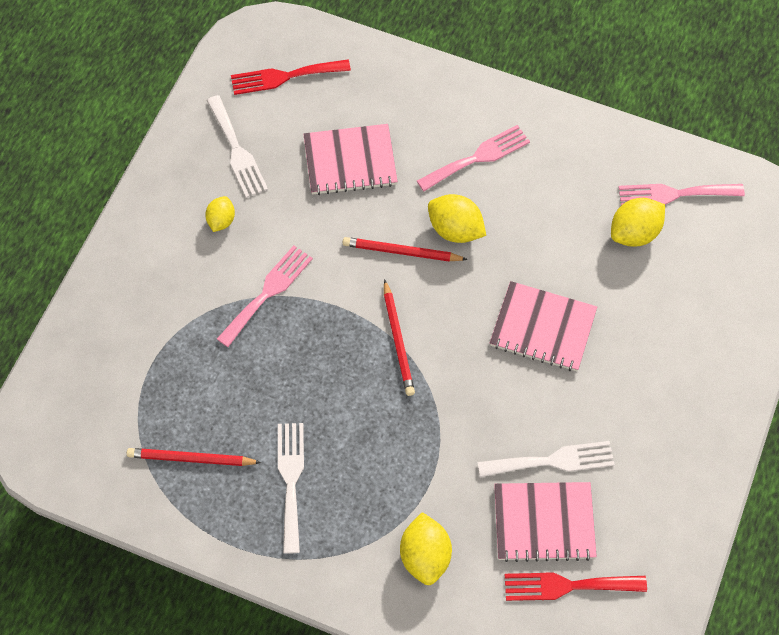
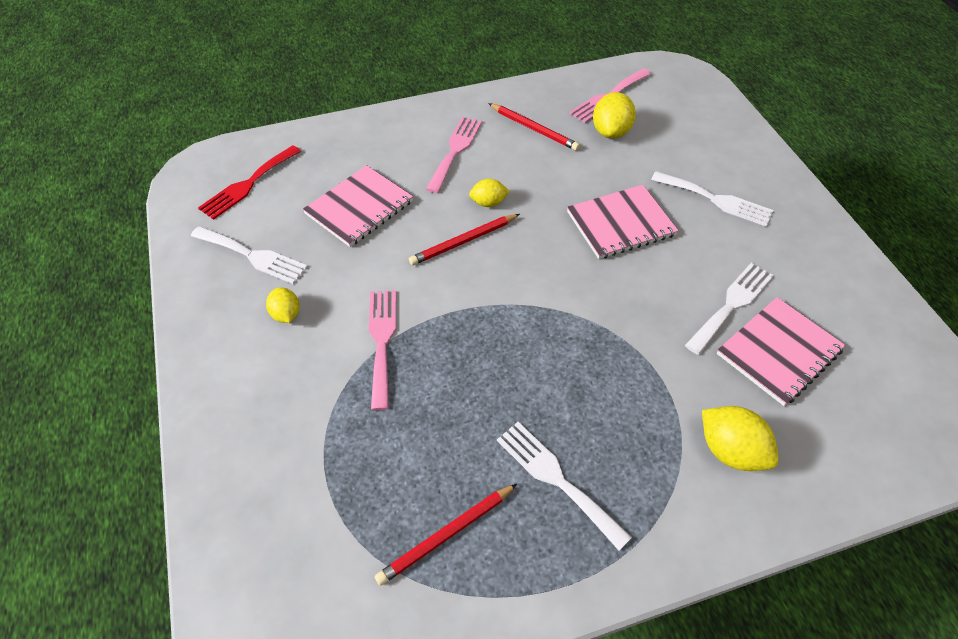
camera: 40 degrees left, 10 degrees down
red pencil [384,279,415,396] -> red pencil moved to [488,103,580,151]
yellow lemon [428,194,486,243] -> yellow lemon [469,179,510,207], size x0.62
red fork [505,572,647,601] -> none
none -> white fork [651,171,773,226]

